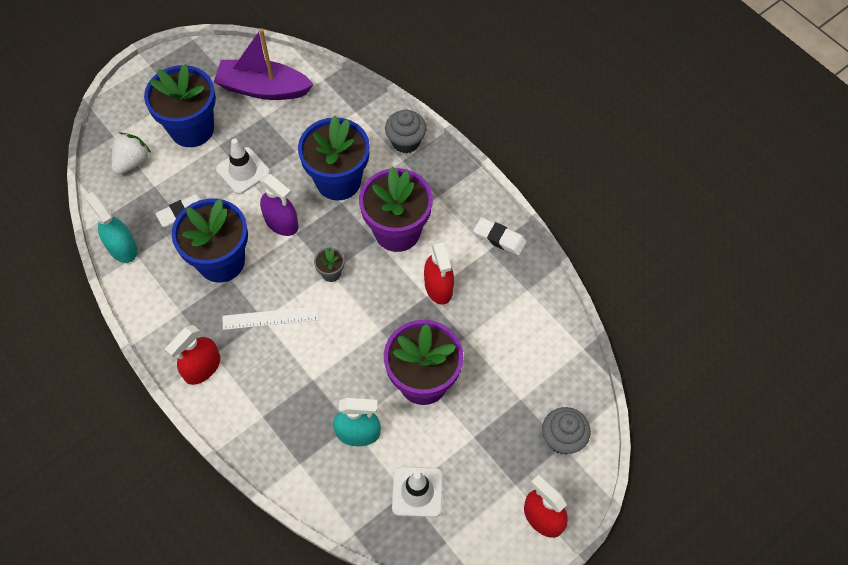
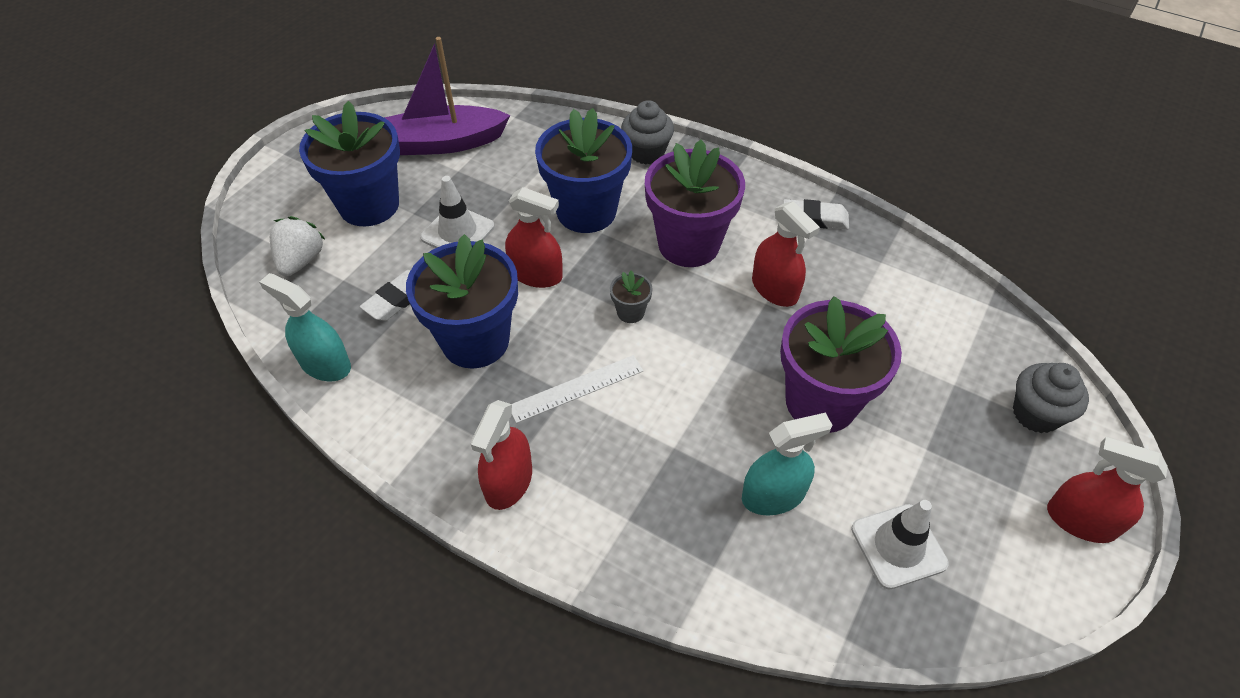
camera: 20 degrees left, 10 degrees down
purple spray bottle [260,174,299,236] -> red spray bottle [505,187,563,288]

